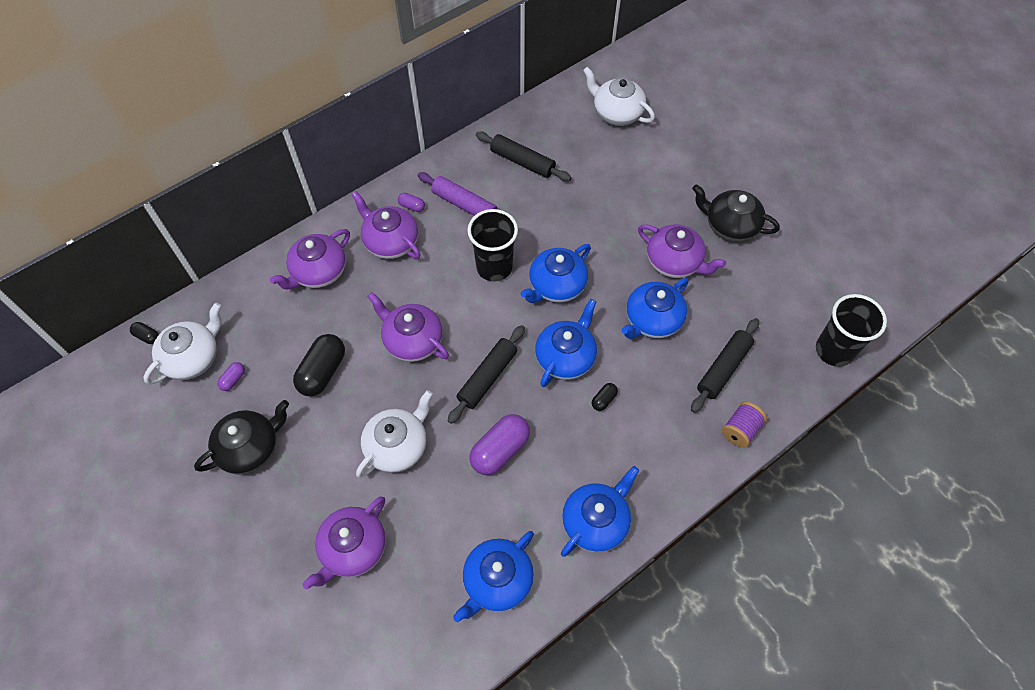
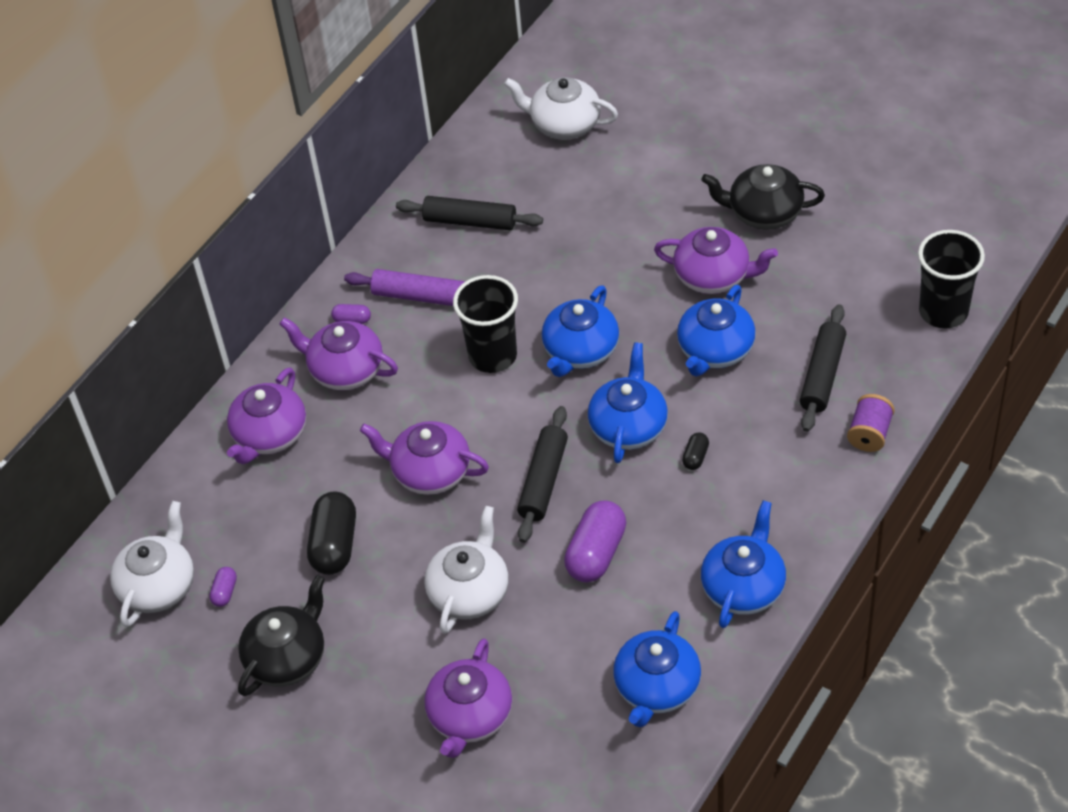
camera: 15 degrees left, 10 degrees down
black capsule [130,322,159,344] -> none

